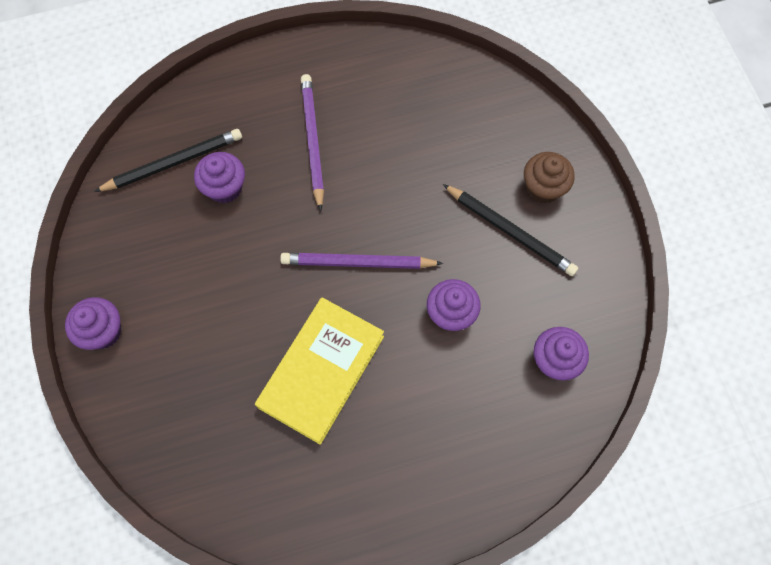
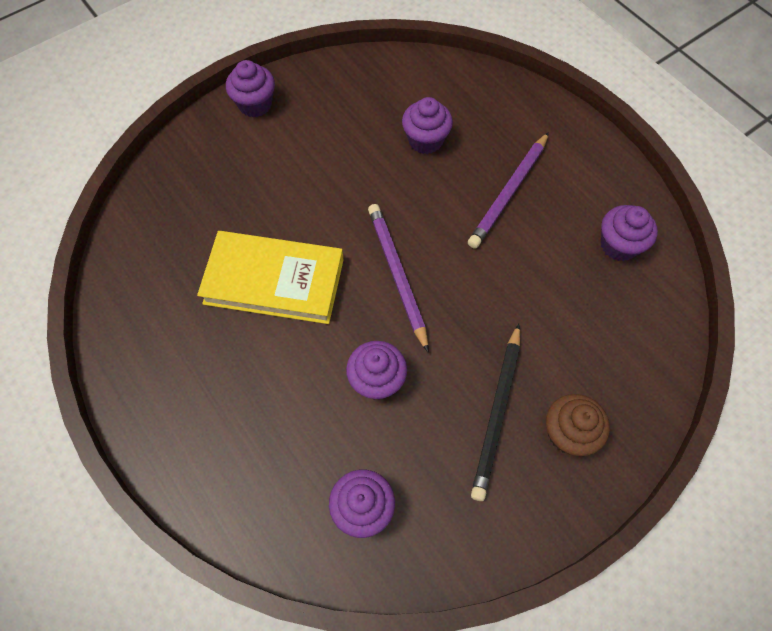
camera: 70 degrees right, 5 degrees down
black pencil [94,129,242,192] -> none
purple pencil [301,74,324,211] -> purple pencil turned 150 degrees clockwise [468,132,549,248]
none -> purple cupcake [601,205,658,261]

